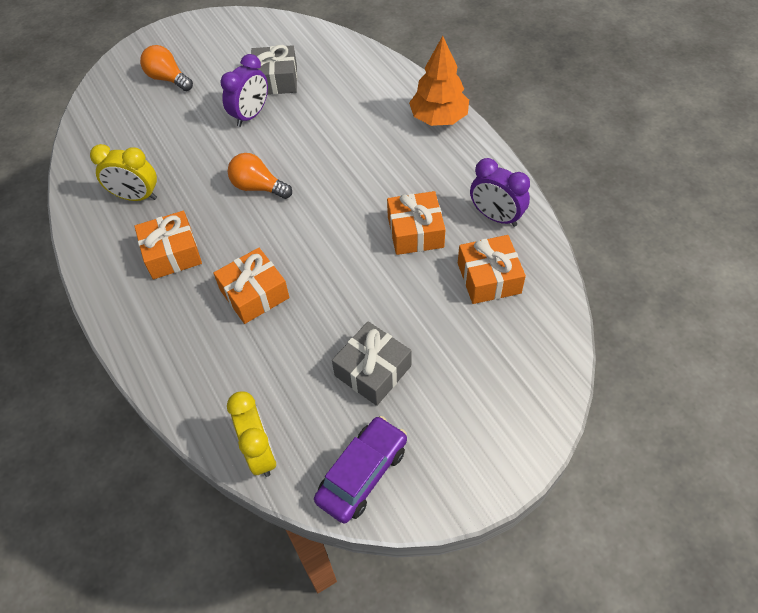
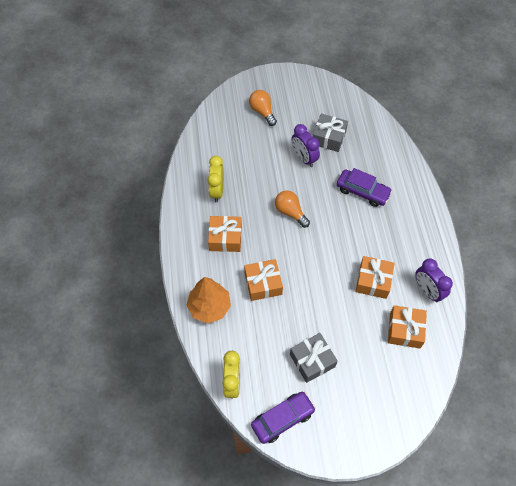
camera: 20 degrees right, 5 degrees up
yellow clock [90,144,157,201] -> yellow clock turned 60 degrees clockwise [207,156,224,202]
purple clock [221,54,268,127] -> purple clock turned 90 degrees clockwise [292,124,320,167]
orange tree [409,36,469,126] -> orange tree moved to [186,277,231,323]
none -> purple car [337,168,392,207]

